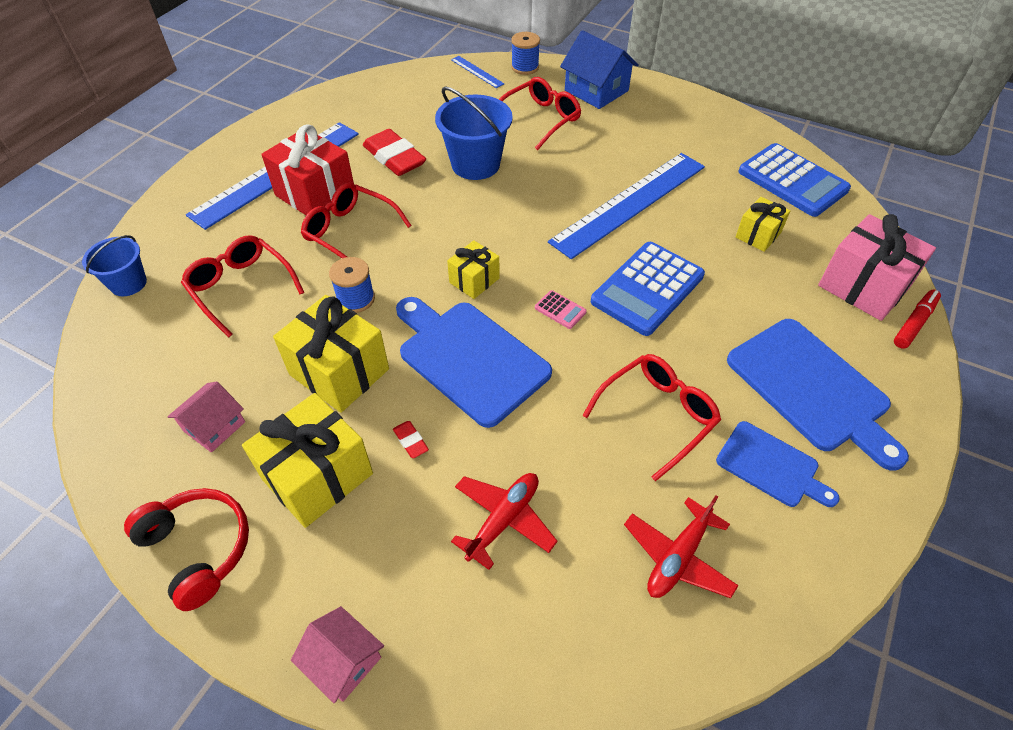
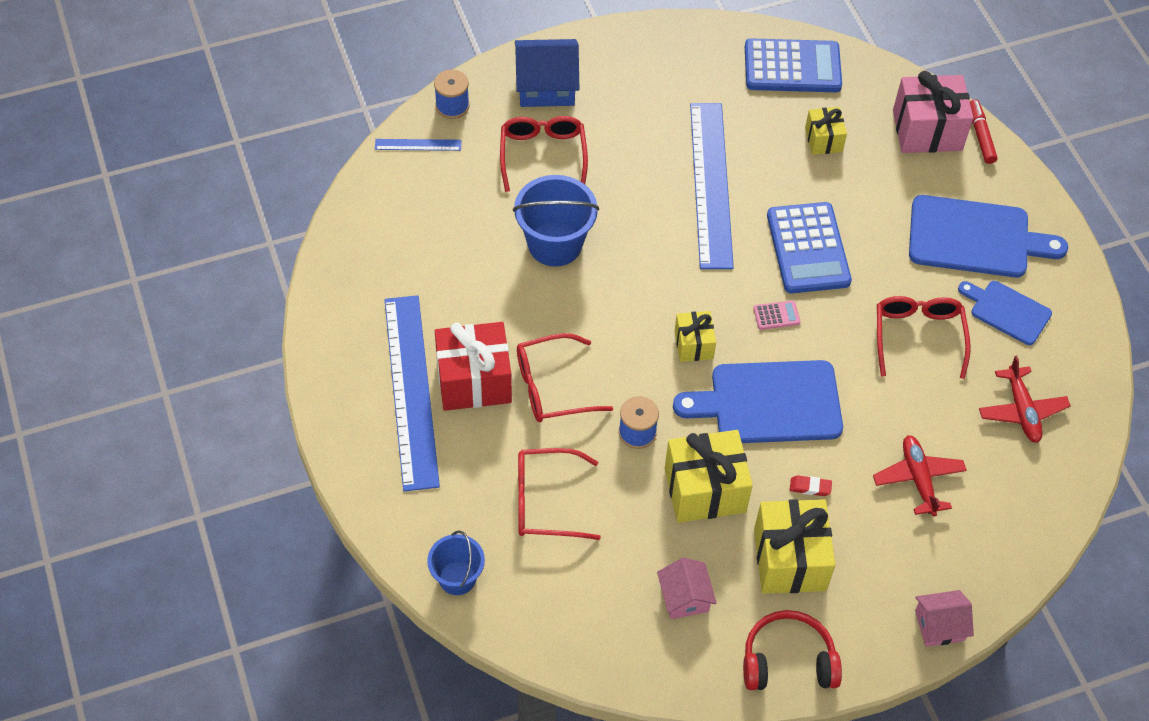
camera: 50 degrees left, 5 degrees up
red eraser [363,129,426,176] -> none
blue cutting board [716,421,840,507] -> blue cutting board turned 135 degrees counterclockwise [958,281,1052,345]

